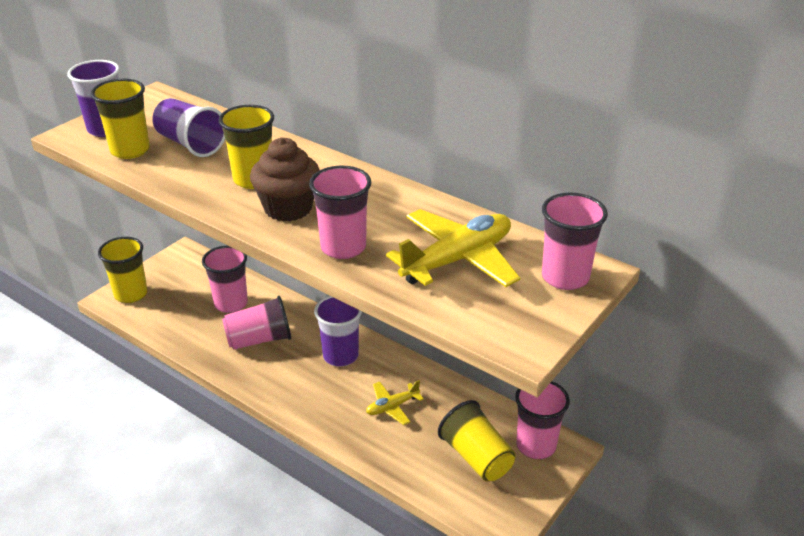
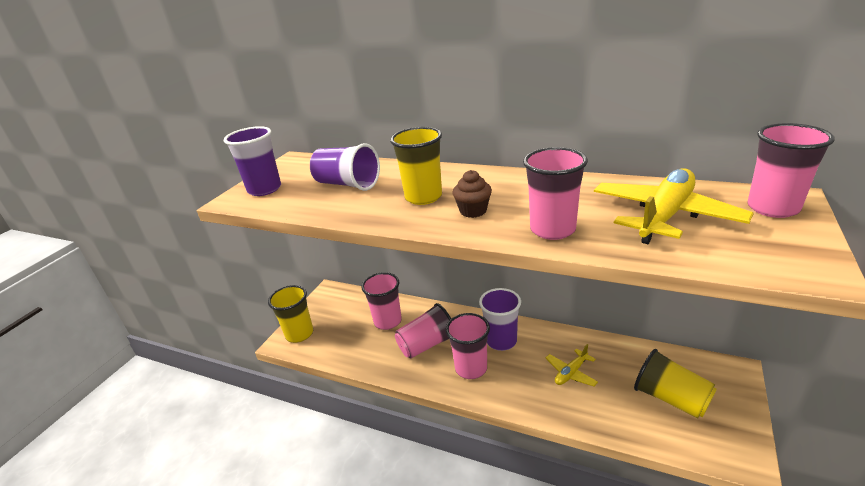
camera: 10 degrees left, 5 degrees down
yellow cup [91,79,150,159] -> none
brown cupcake [250,137,320,222] -> brown cupcake [453,170,492,218], size x0.59
pink cup [515,381,570,459] -> pink cup moved to [446,313,490,379]

